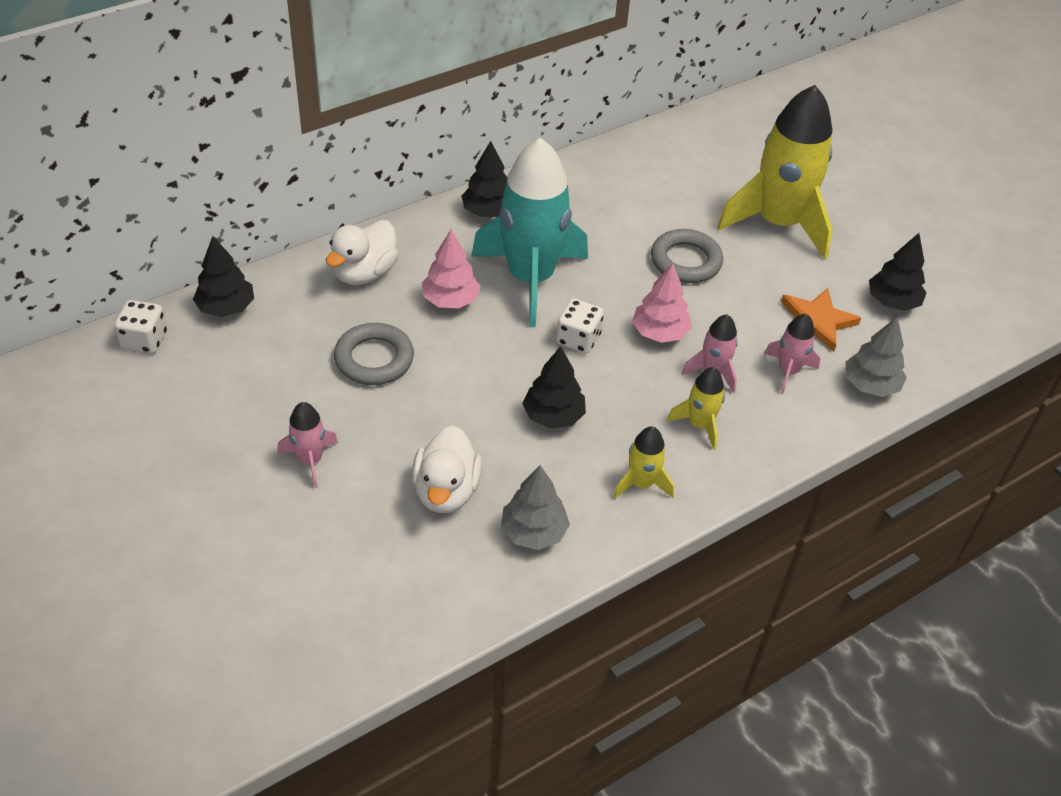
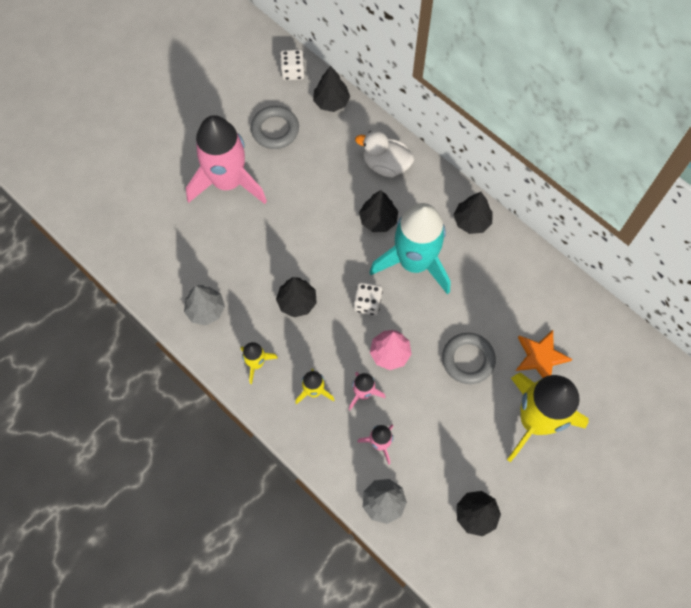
camera: 80 degrees right, 20 degrees up
pink rocket [277,402,338,488] -> pink rocket [186,115,267,204], size x2.23
grey ring [334,323,414,385] -> grey ring moved to [251,106,299,149]
white duck [412,425,482,513] -> none
pink tree [422,230,481,308] -> black tree [359,190,398,232]
orange star [781,288,861,352] -> orange star moved to [516,330,572,378]

